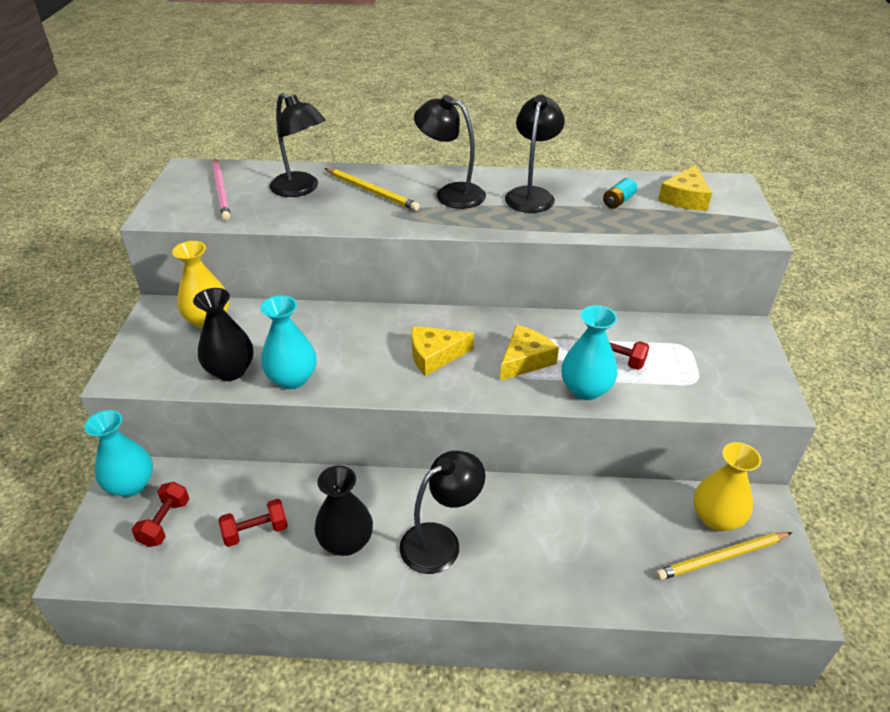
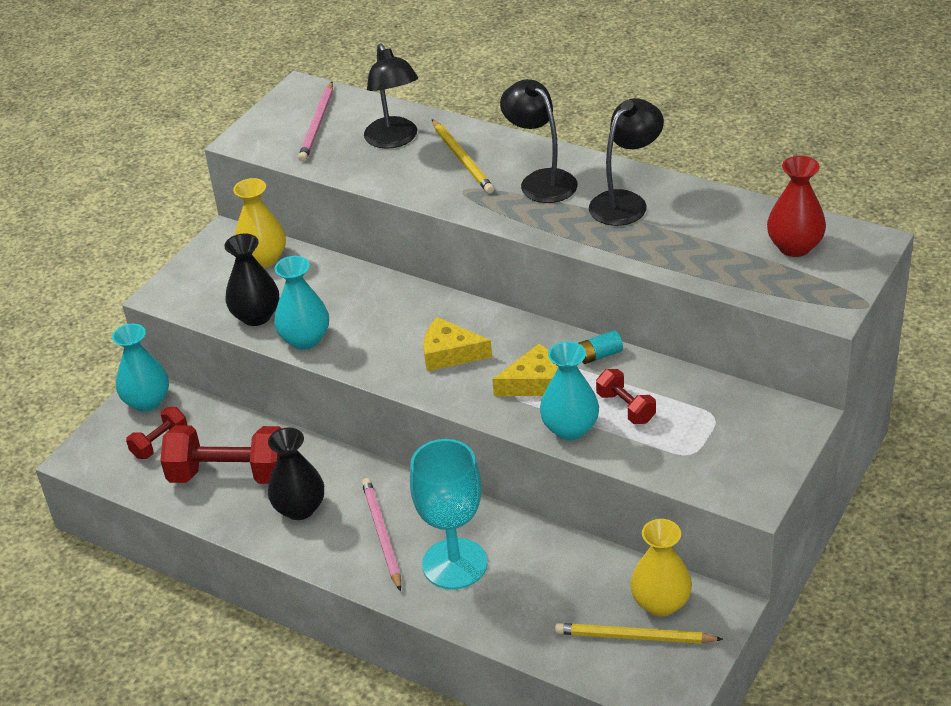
camera: 30 degrees right, 0 degrees up
red dumbbell [219,499,288,547] -> red dumbbell [160,425,282,484], size x1.92
black lamp [400,451,485,574] -> pink pencil [362,478,401,592]
turquoise battery [603,178,637,209] -> turquoise battery moved to [578,330,623,364]
yellow cheese [658,165,712,210] -> red vase [767,156,826,257]
none -> turquoise goblet [410,439,487,589]

